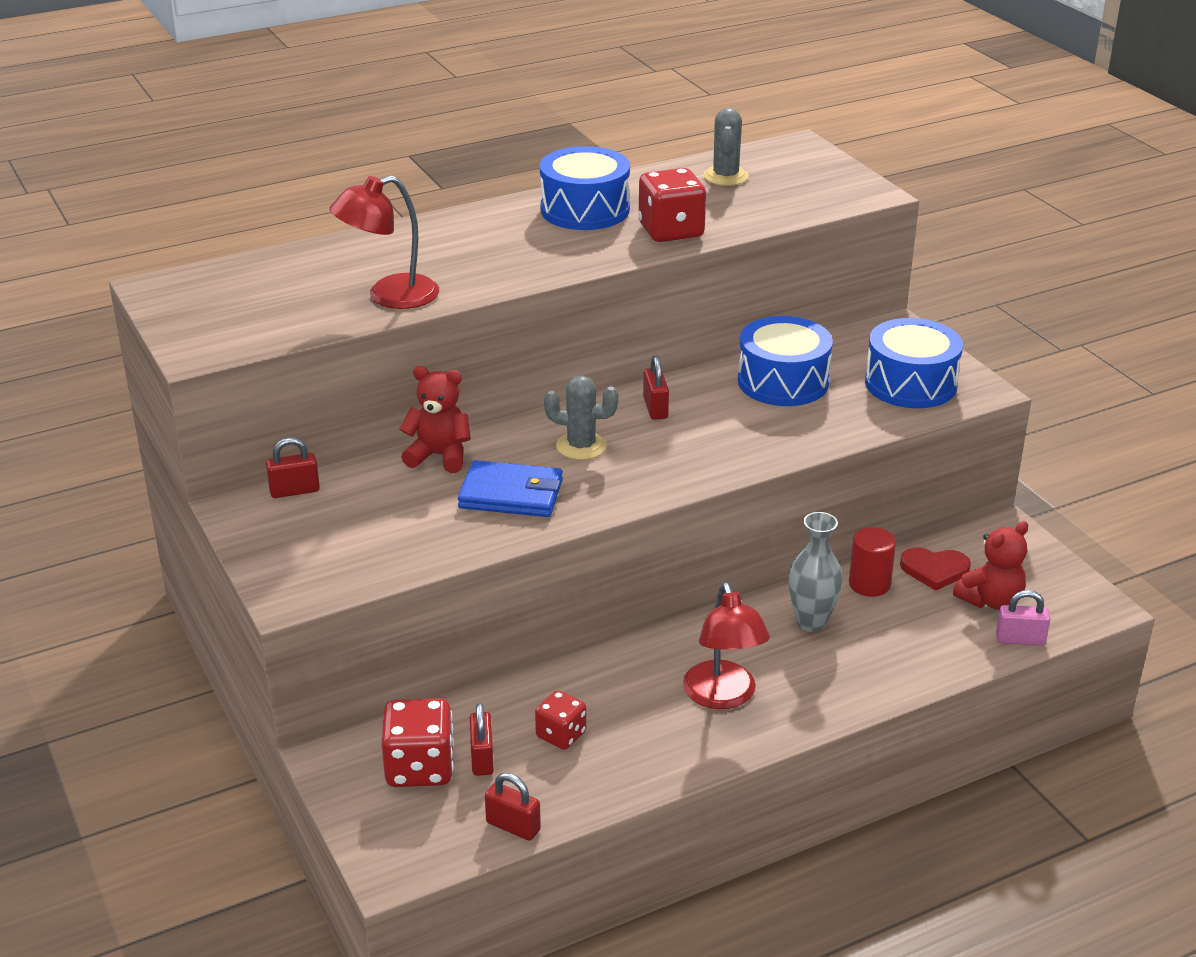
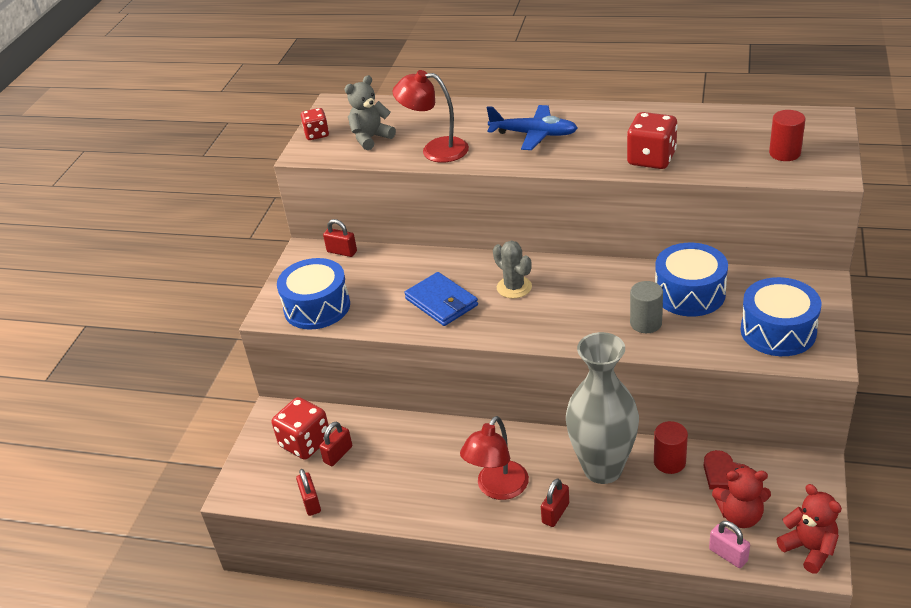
camera: 45 degrees right, 5 degrees up
red teddy bear [400,366,471,473] -> red teddy bear moved to [777,484,842,574]
red dice [535,690,586,750] -> red dice moved to [301,108,329,140]
blue drum [540,146,630,230] -> blue drum moved to [277,258,350,330]
red padlock [643,355,669,420] -> red padlock moved to [541,478,569,527]
grey cactus [703,108,749,186] -> none
grey vase [789,512,843,632] -> grey vase [566,332,639,484], size x1.78
none -> grey teddy bear [345,75,396,150]
none -> blue plane [487,105,578,150]
none -> grey cylinder [630,281,663,333]
none -> red cylinder [769,110,805,161]

